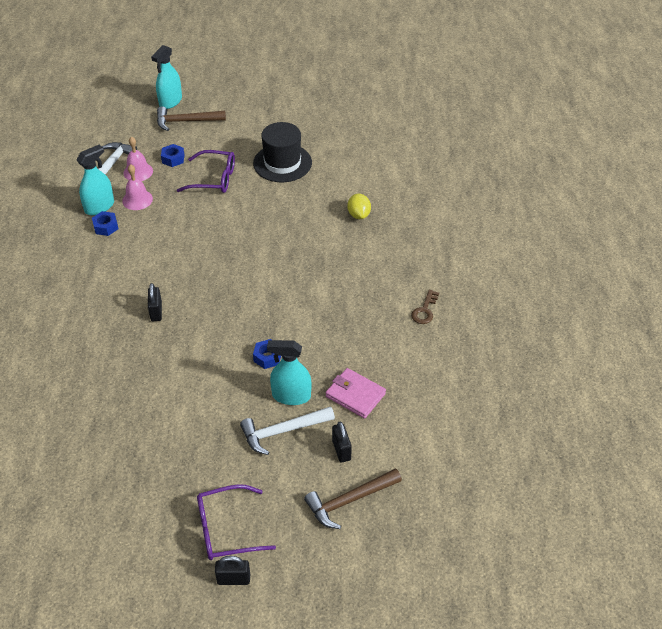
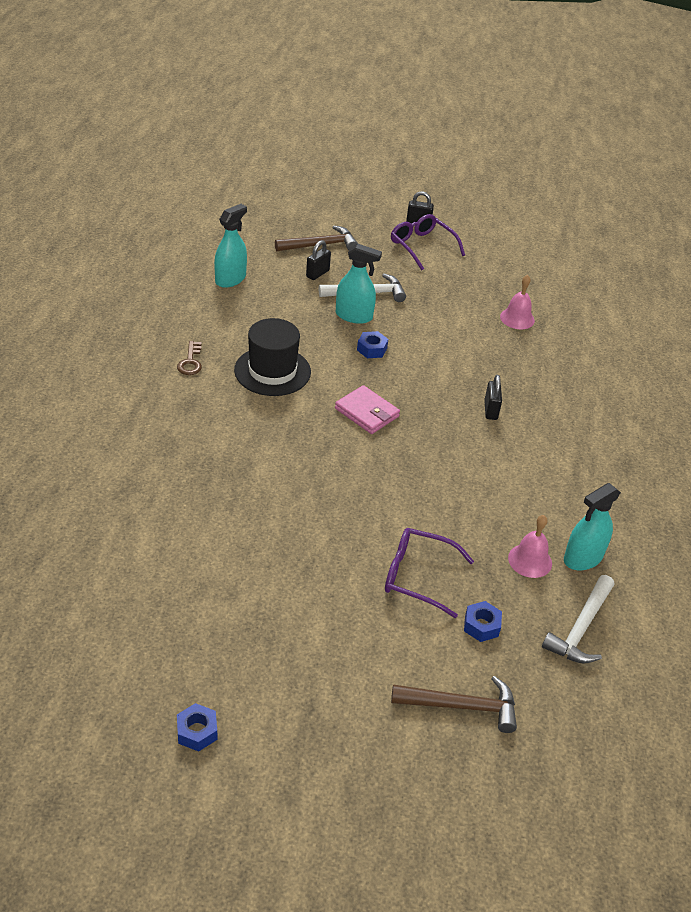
camera: 175 degrees left, 5 degrees down
blue nut [92,211,118,236] -> blue nut moved to [177,703,217,752]
pink bell [123,136,153,181] -> pink bell moved to [500,275,535,329]
turquoise spray bottle [151,45,182,109] -> turquoise spray bottle moved to [214,204,247,288]
purple glasses [197,484,276,560] -> purple glasses turned 120 degrees counterclockwise [391,214,465,271]
black hat [253,122,312,182] -> black hat moved to [234,318,311,396]
pink wallet [326,368,386,419] -> pink wallet moved to [335,385,400,434]
black padlock [332,421,352,462] -> black padlock turned 45 degrees clockwise [306,240,331,280]
yellow lemon [347,194,371,219] -> none
brown key [411,290,439,324] -> brown key turned 150 degrees clockwise [177,341,202,375]

